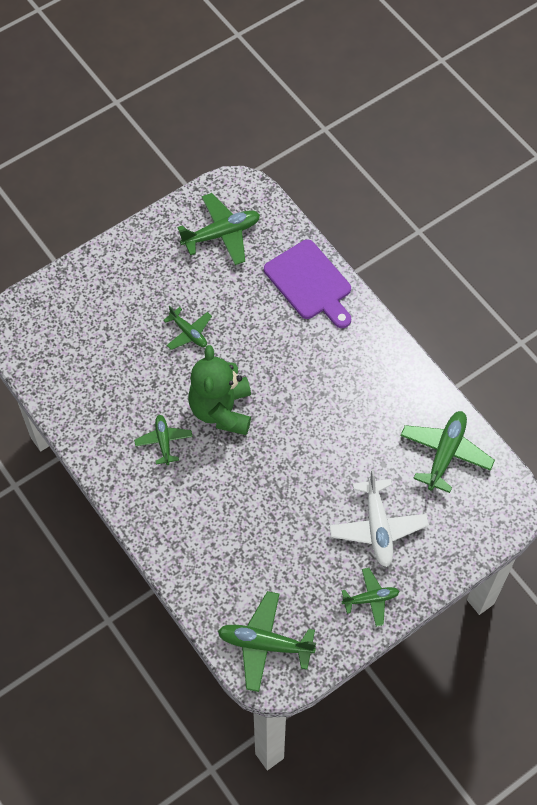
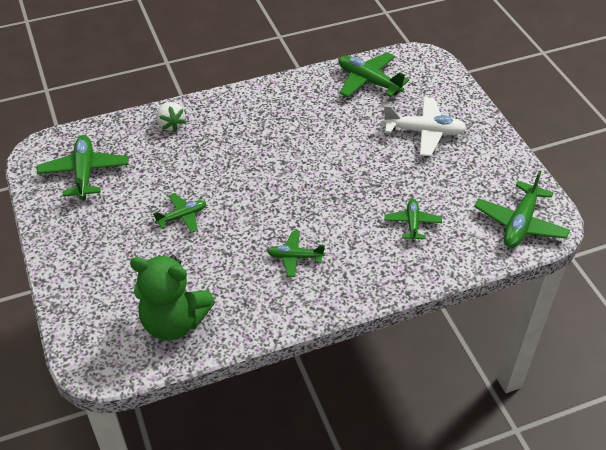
camera: 75 degrees left, 15 degrees down
green teddy bear [188,345,251,435] -> green teddy bear moved to [130,255,215,340]
purple cutting board [264,239,351,328] -> white strawberry [156,102,186,132]
green plane [341,568,399,627] -> green plane moved to [384,199,442,241]

